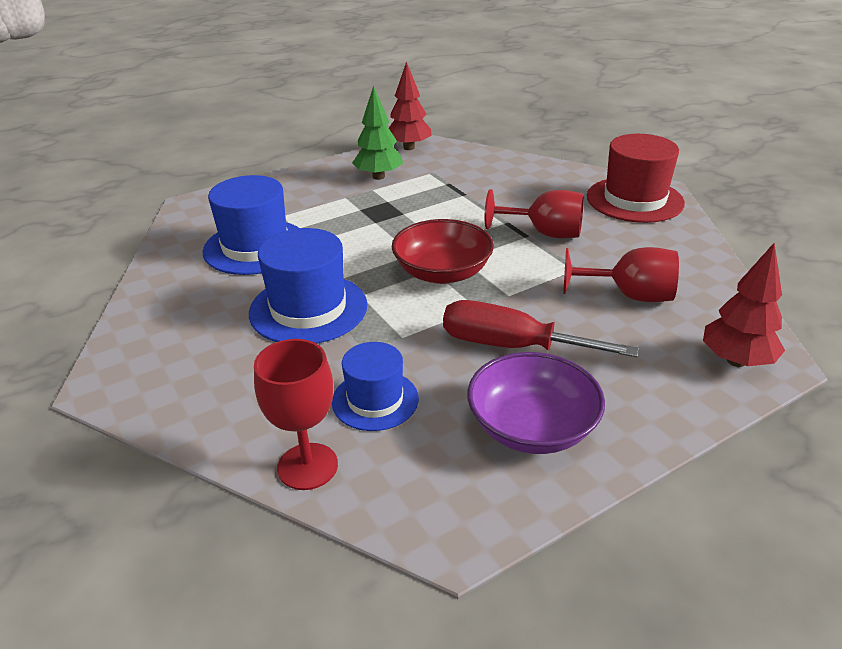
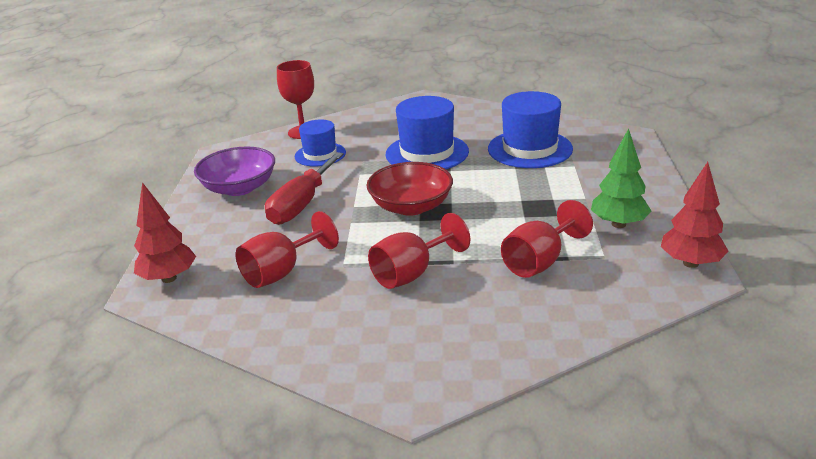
camera: 125 degrees right, 5 degrees down
red screwdriver [443,300,639,357] -> red screwdriver turned 150 degrees clockwise [265,152,344,225]
red hat [587,134,685,223] -> none
none -> red goblet [501,200,593,278]

